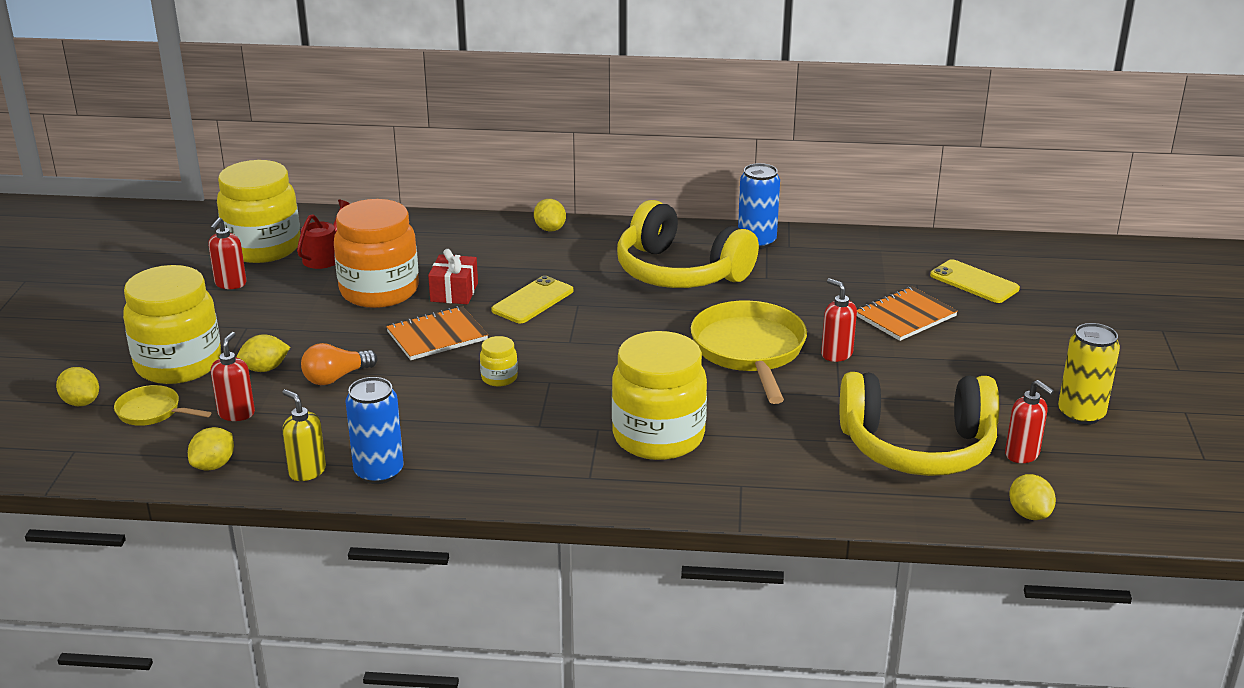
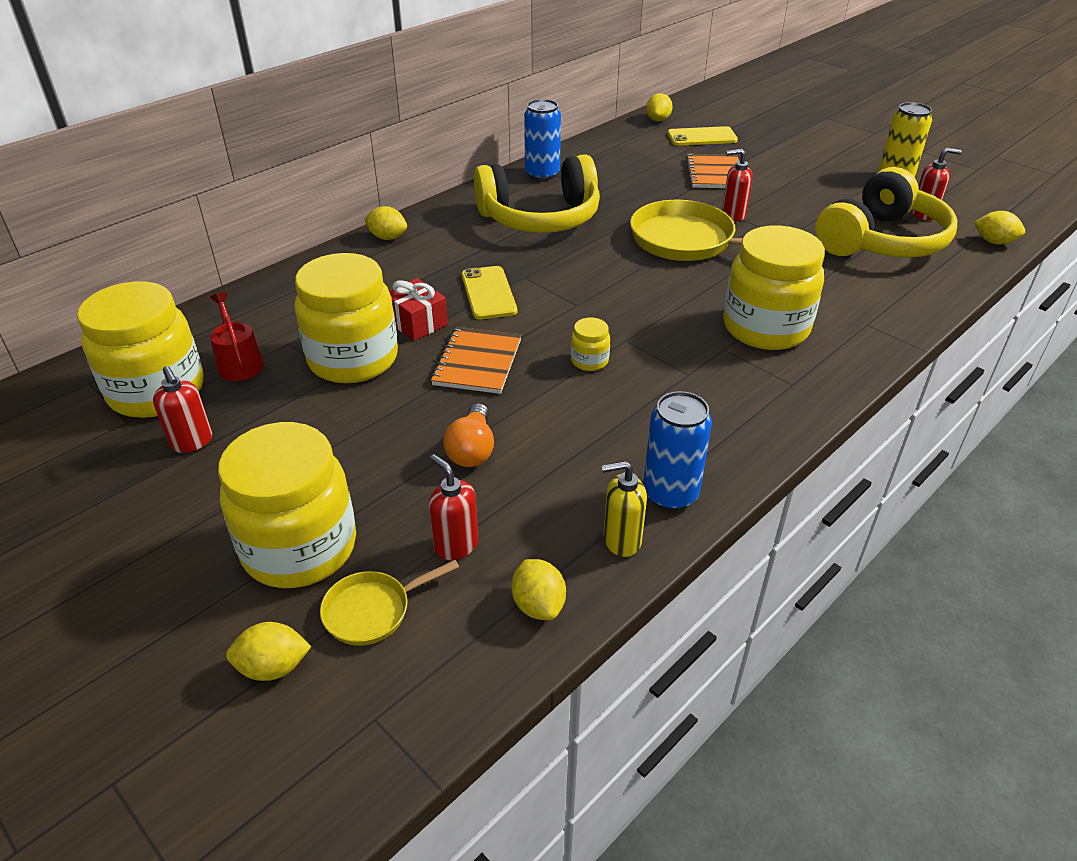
camera: 50 degrees left, 10 degrees up
yellow lemon [236,334,290,372] -> yellow lemon moved to [646,93,673,121]
orange jar [334,199,419,308] -> yellow jar [295,253,398,383]

